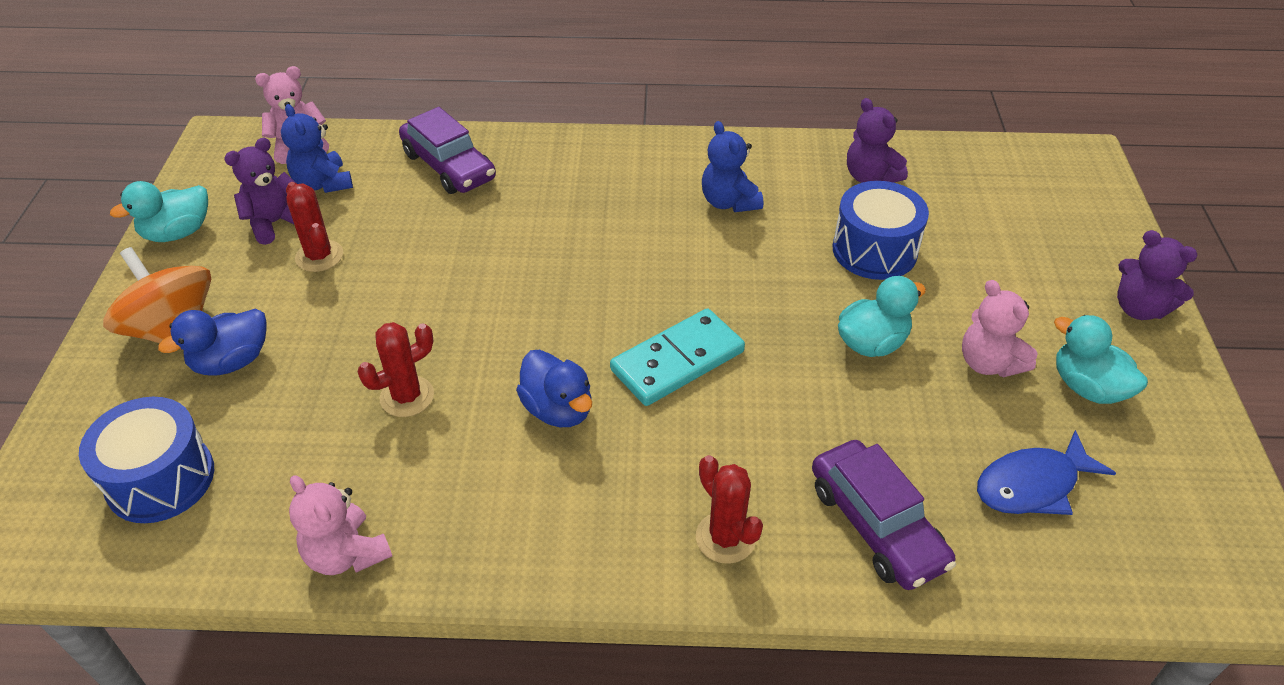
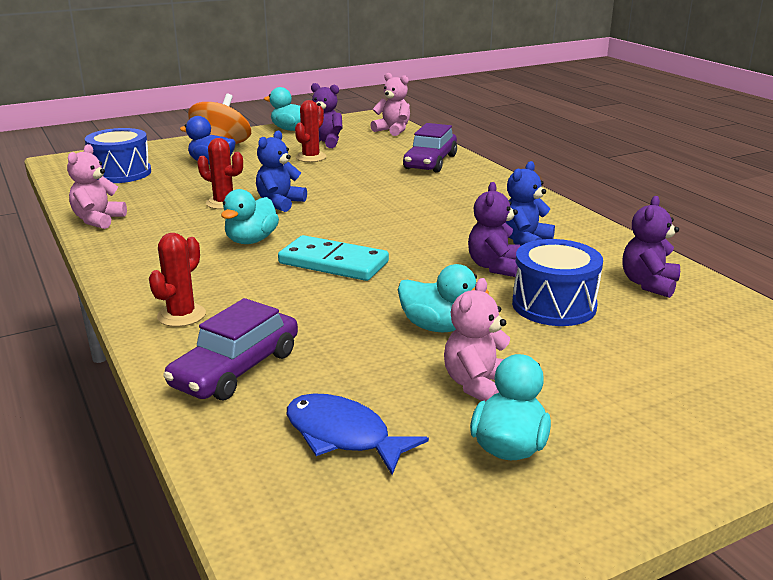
camera: 60 degrees right, 20 degrees down
blue teddy bear [281,104,353,193] -> blue teddy bear moved to [256,131,307,212]
blue duck [516,350,592,427] -> turquoise duck [221,189,279,244]
purple teddy bear [1117,230,1198,320] -> purple teddy bear moved to [468,182,520,277]

